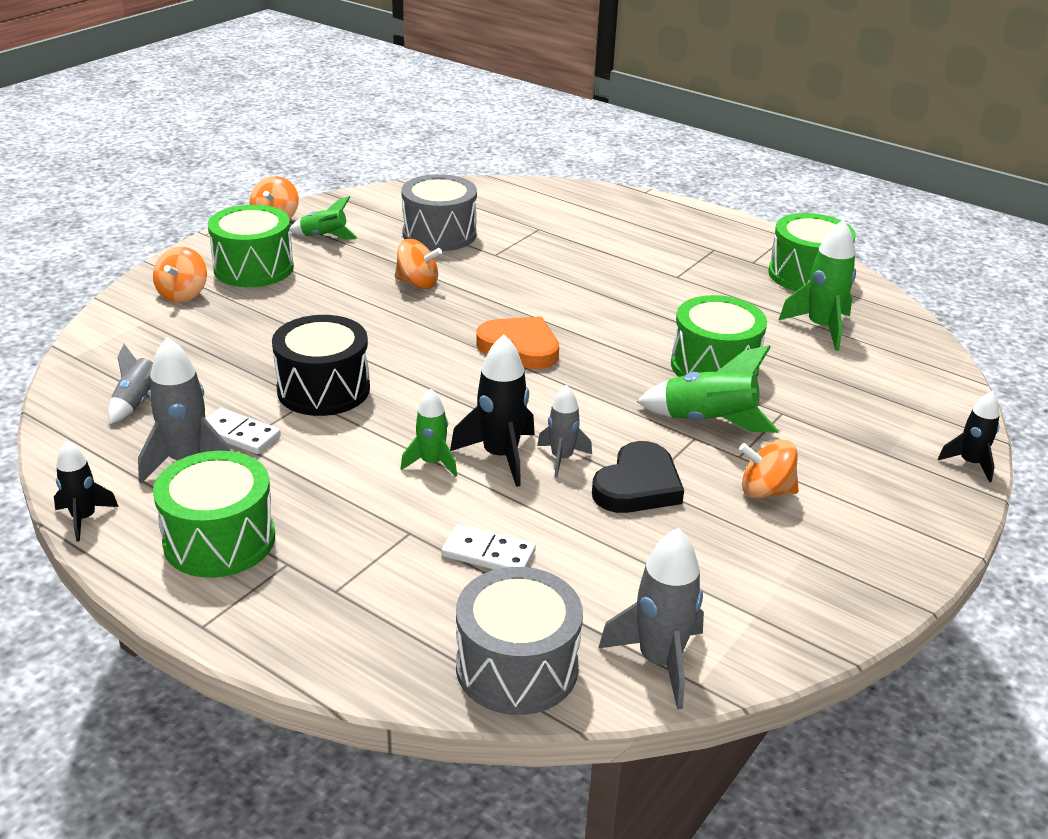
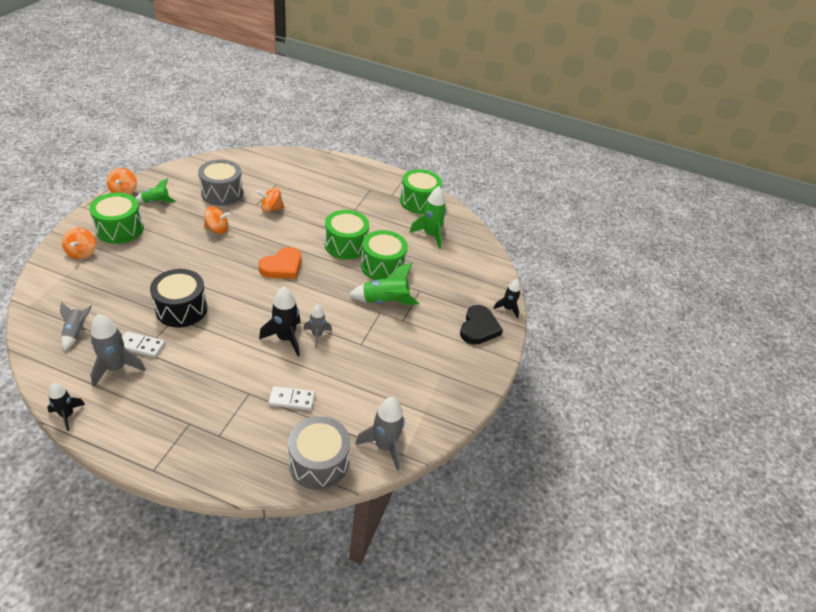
camera: 20 degrees left, 10 degrees up
green drum [153,451,275,578] -> green drum moved to [325,210,369,260]
green rocket [401,389,457,477] -> none
orange heart [476,316,559,369] -> orange heart turned 120 degrees clockwise [258,247,301,279]
black heart [592,441,684,513] -> black heart moved to [460,305,503,345]
orange spinning top [739,440,799,499] -> orange spinning top moved to [257,187,285,212]

